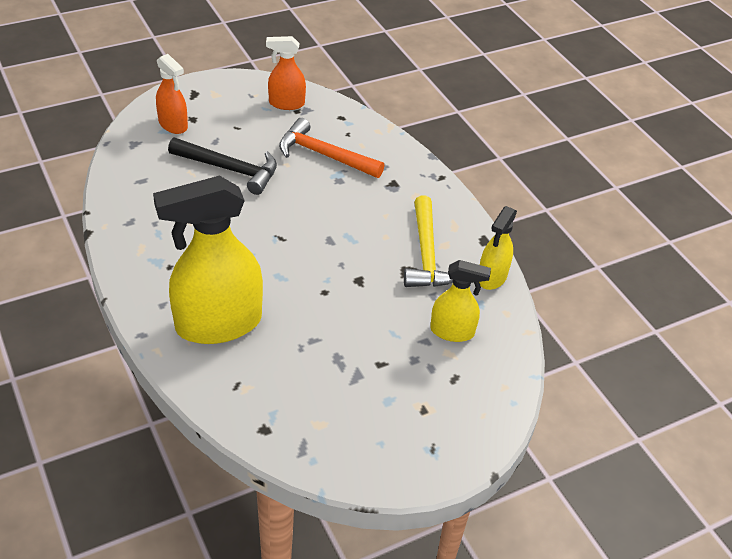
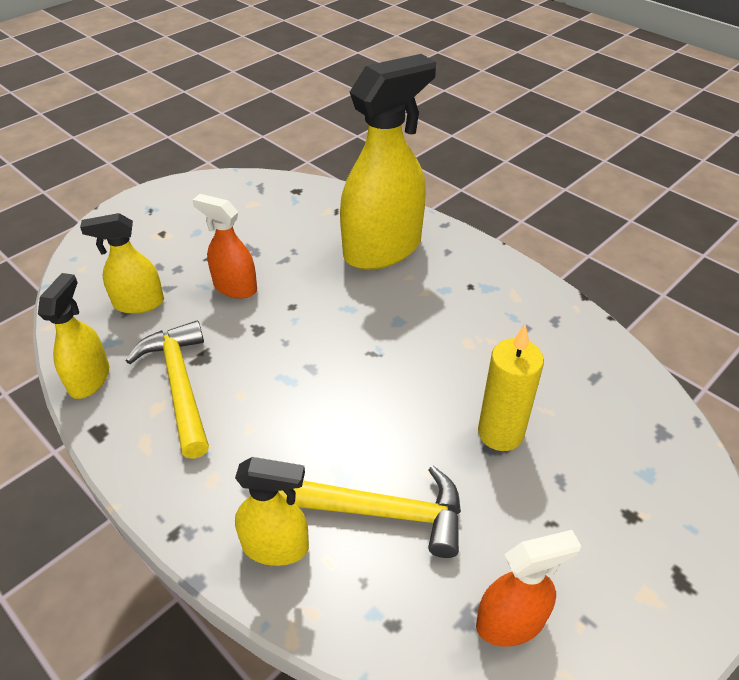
camera: 165 degrees right, 0 degrees up
orange spray bottle [156,54,188,134] -> orange spray bottle moved to [193,194,257,299]
black hammer [168,138,277,195] -> yellow candle [478,325,544,451]
orange hammer [279,118,385,178] -> yellow hammer [279,466,461,558]
none -> yellow spray bottle [235,457,309,566]

